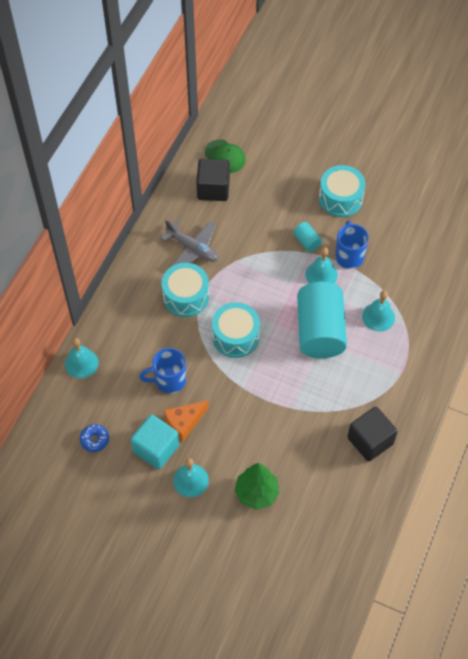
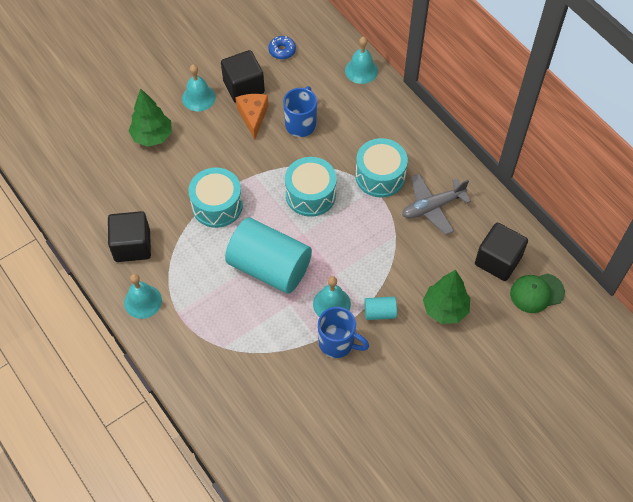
camera: 120 degrees right, 0 degrees up
turquoise cube [131,415,179,470] -> black cube [221,50,265,103]
turquoise drum [319,165,366,217] -> turquoise drum moved to [188,167,243,228]
turquoise bell [362,291,395,332] -> turquoise bell moved to [124,274,162,319]
none -> green tree [423,270,470,324]

